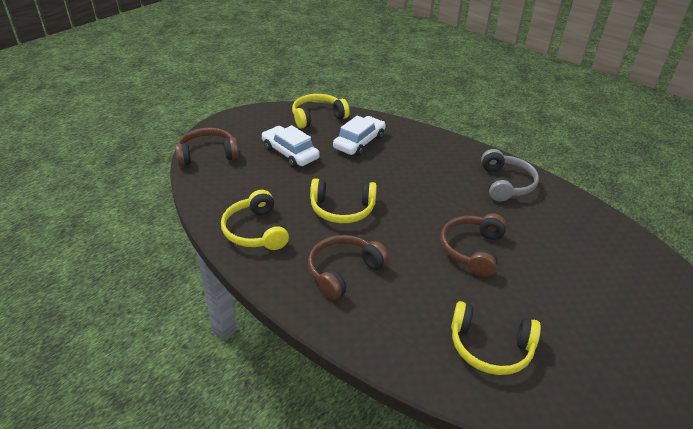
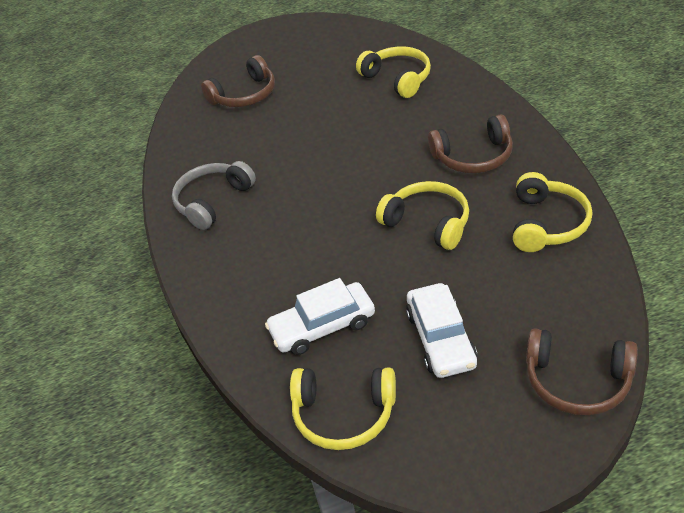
camera: 140 degrees left, 5 degrees up
brown headphones [440,213,507,277] -> brown headphones moved to [201,55,275,107]

